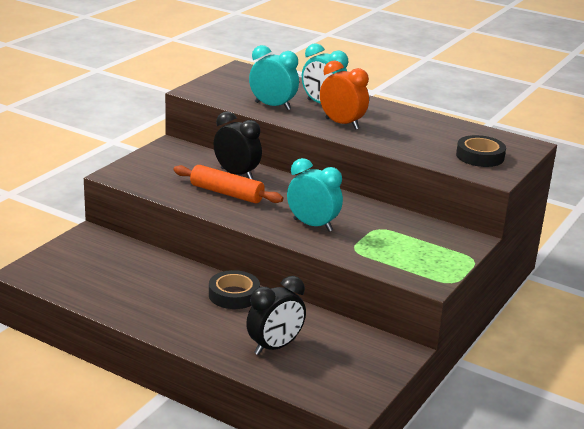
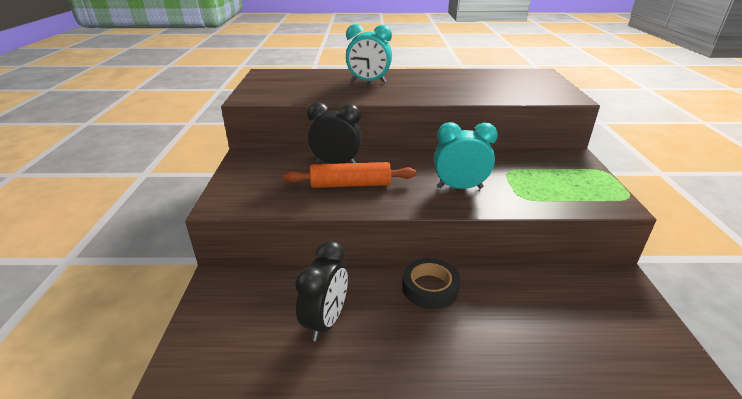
camera: 30 degrees left, 5 degrees up
black clock [246,276,306,355] -> black clock moved to [295,241,348,341]
turquoise clock [249,45,299,110] -> none
orange clock [320,60,369,130] -> none
black tape [456,135,506,167] -> none

